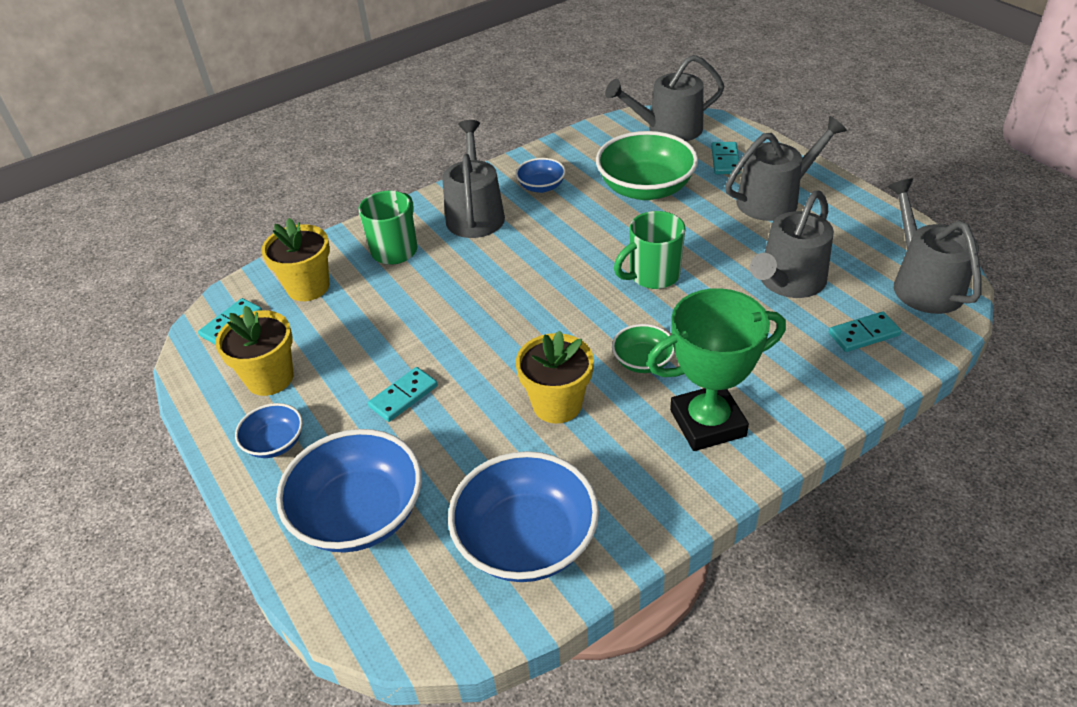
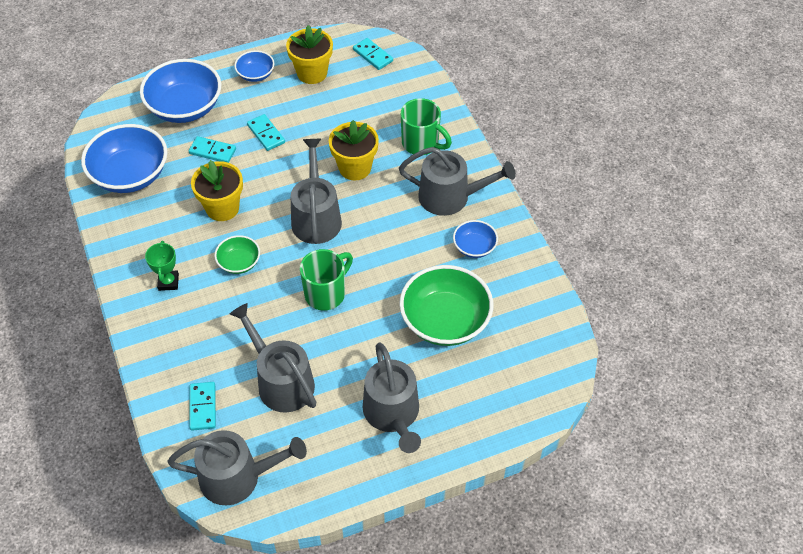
camera: 100 degrees right, 10 degrees up
yellow flower pot [261,218,330,301] -> yellow flower pot moved to [329,120,379,180]
grey watering can [605,55,724,141] -> grey watering can moved to [291,139,342,244]
green mug [614,211,685,289] -> green mug turned 60 degrees clockwise [300,249,353,311]
green trophy [647,288,786,451] -> green trophy [145,241,179,291], size x0.49
turquoise domino [711,142,740,174] -> turquoise domino moved to [189,136,236,163]

